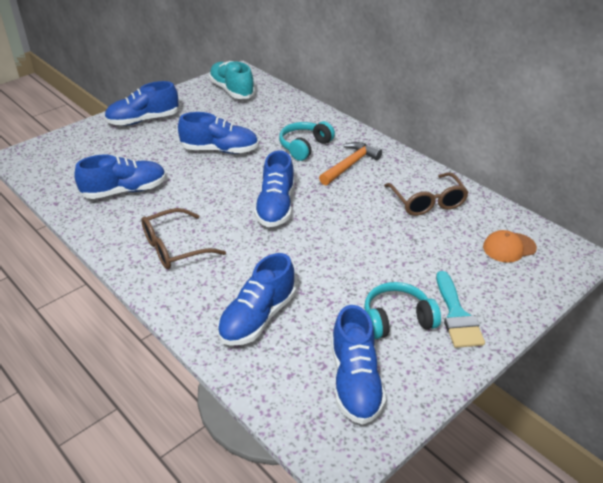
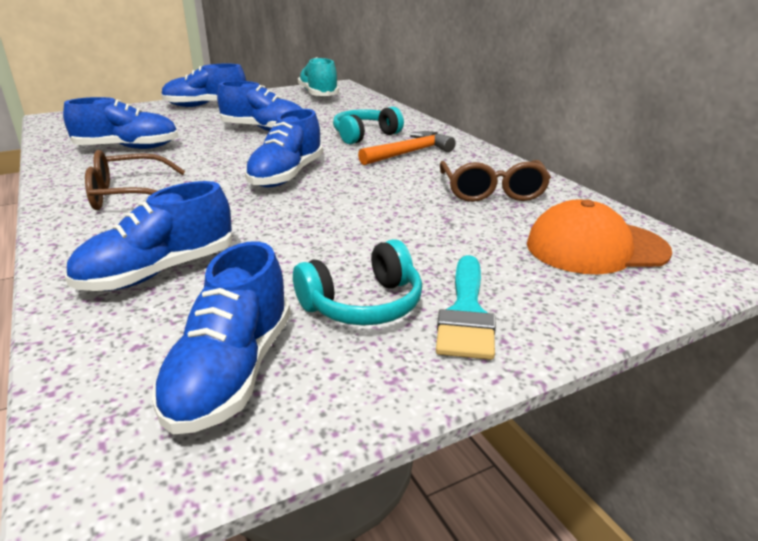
camera: 15 degrees right, 10 degrees down
turquoise headphones [364,282,441,339] -> turquoise headphones turned 150 degrees clockwise [293,239,422,325]
orange cap [483,230,537,263] -> orange cap [527,200,672,274], size x1.61

